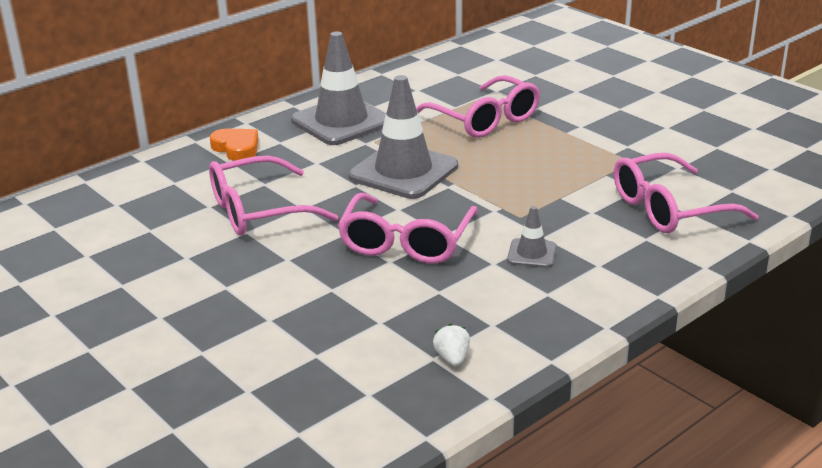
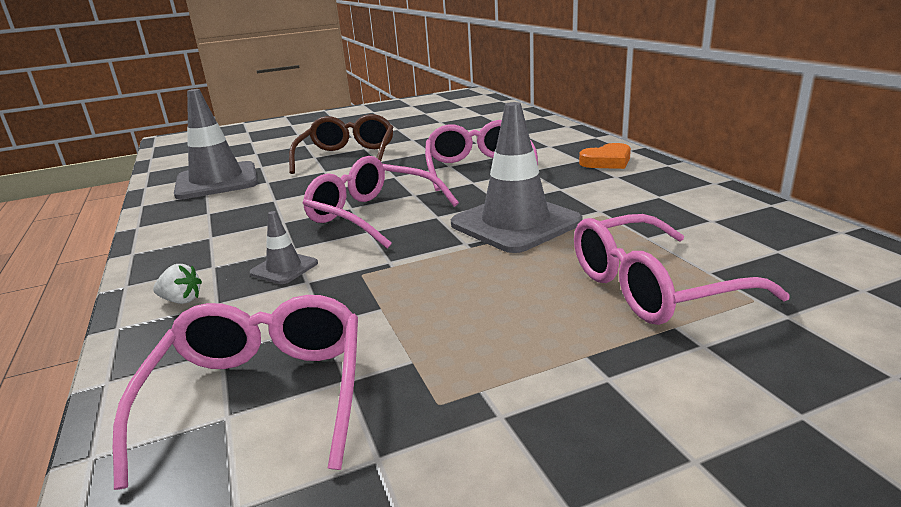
camera: 110 degrees right, 5 degrees down
grey traffic cone [291,31,386,145] -> grey traffic cone moved to [174,89,258,199]
white strawberry [433,324,470,366] -> white strawberry moved to [153,264,202,304]
none -> brown glasses [289,114,393,174]

